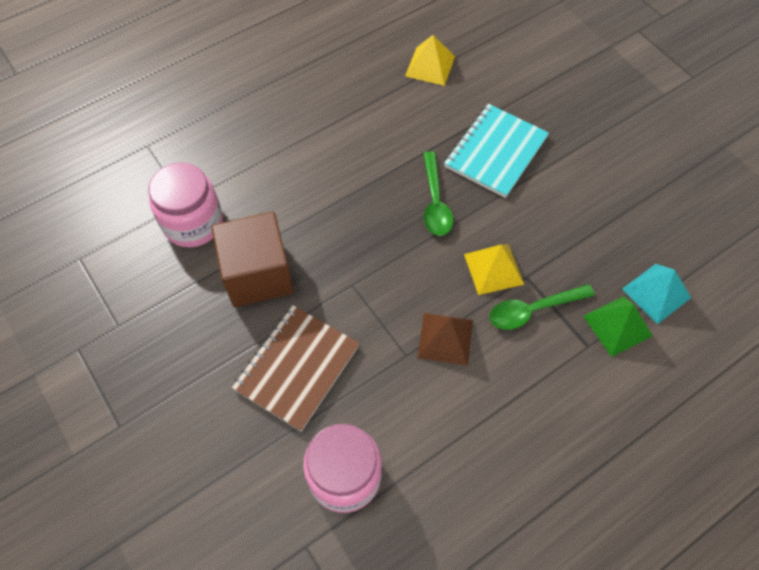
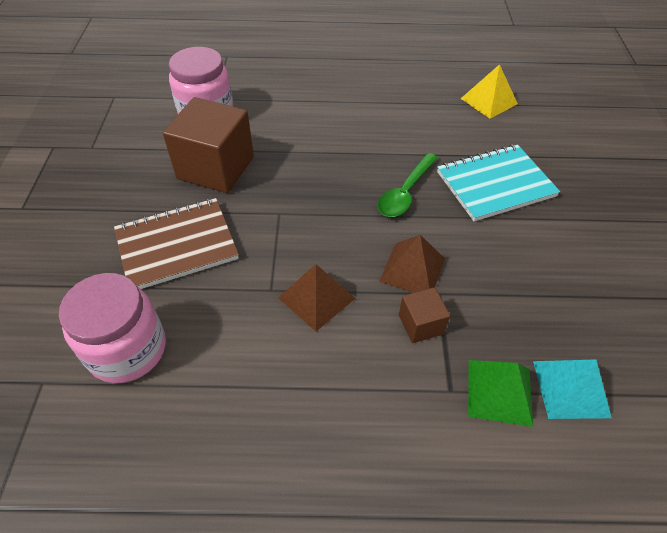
camera: 35 degrees right, 10 degrees down
yellow pyramid [464,244,524,295] -> brown pyramid [379,235,445,293]
green spoon [489,284,595,330] -> brown cube [399,287,450,343]

